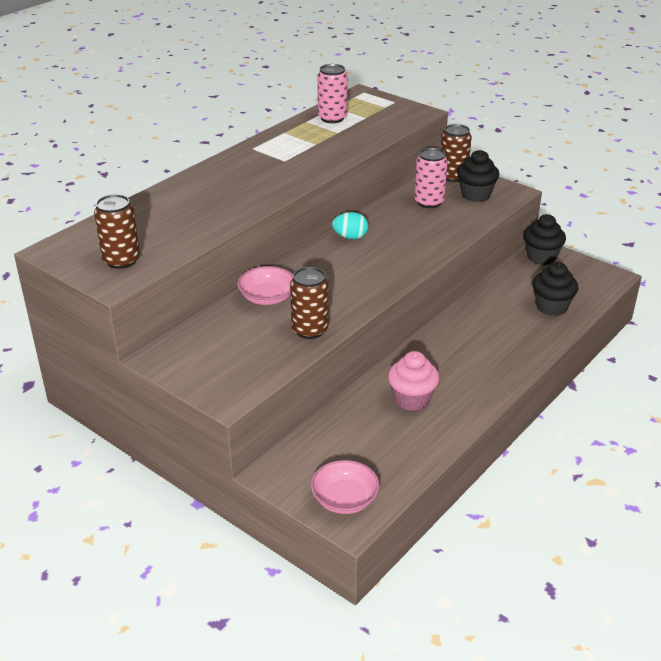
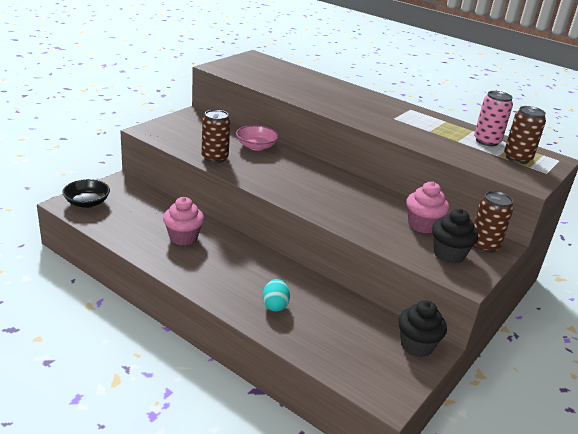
camera: 85 degrees right, 5 degrees down
brown can [94,194,140,269] -> brown can moved to [504,106,546,164]
pink bowl [311,460,380,514] -> black bowl [62,179,110,208]
turquoise egg [332,212,368,239] -> turquoise egg moved to [262,279,290,311]
pink can [414,148,448,208] -> pink cupcake [406,182,449,233]
black cupcake [533,262,578,316] -> none

